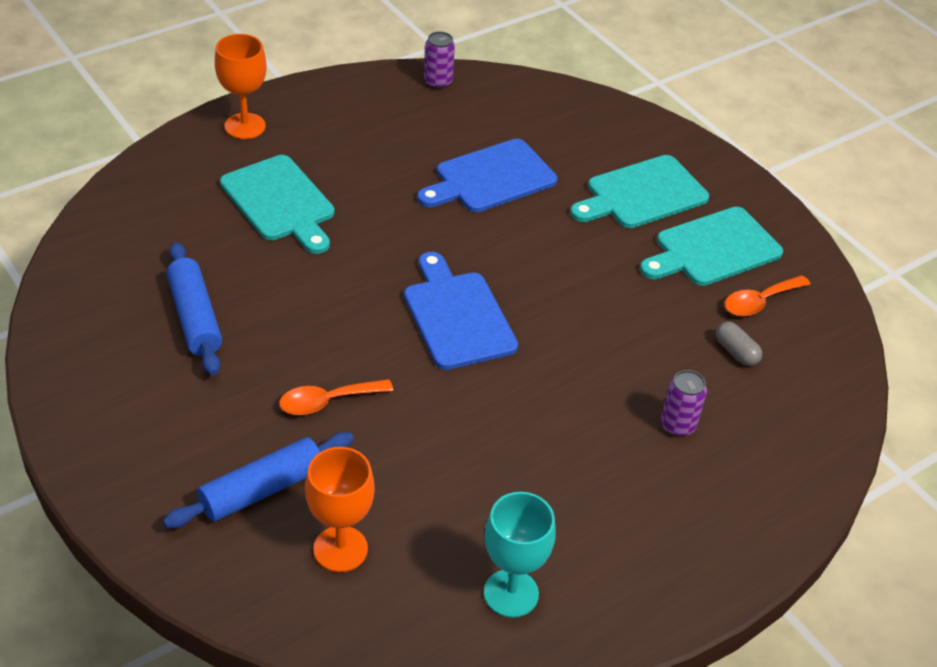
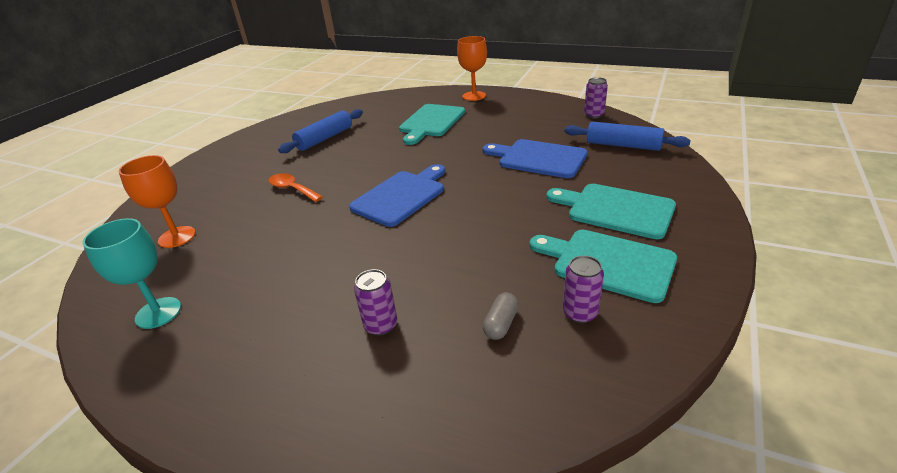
camera: 65 degrees right, 10 degrees down
blue rolling pin [163,432,354,528] -> blue rolling pin moved to [564,121,691,151]
orange spoon [725,275,811,316] -> purple can [563,256,604,323]

